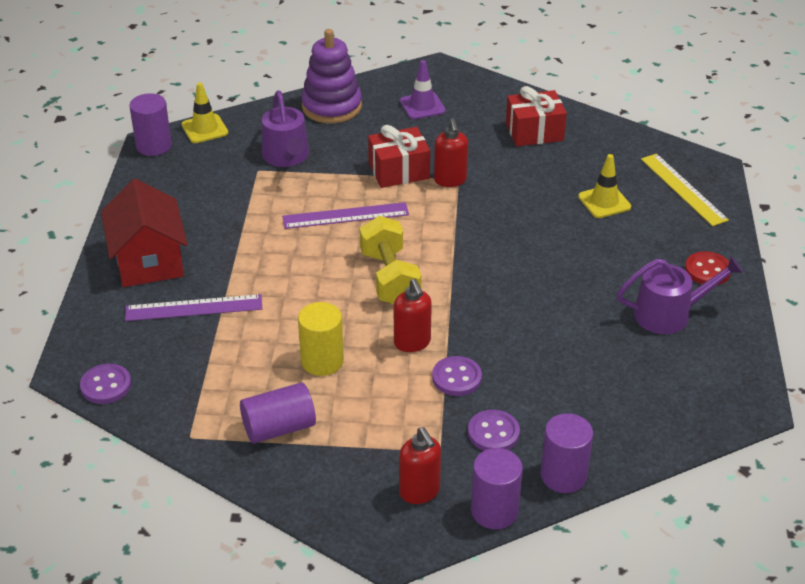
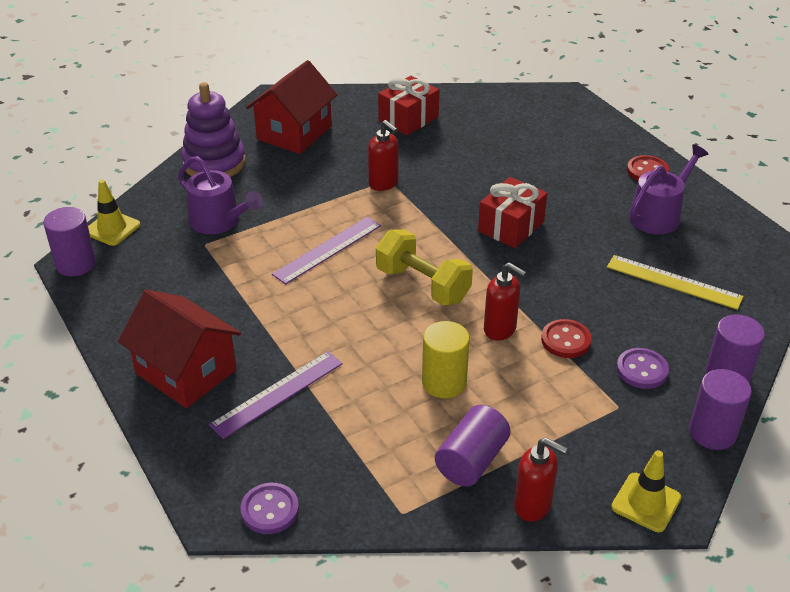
camera: 35 degrees left, 0 degrees up
red gift [368,125,430,188] -> red gift moved to [478,177,547,248]
red soap dispenser [399,427,441,504] -> red soap dispenser moved to [514,438,567,522]
purple traffic cone [400,60,446,119] -> red house [246,60,338,154]
purple button [432,356,482,396] -> red button [541,319,592,358]
yellow traffic cone [578,154,631,218] -> yellow traffic cone moved to [611,450,681,532]
yellow ruler [641,154,729,226] -> yellow ruler moved to [607,255,744,310]

